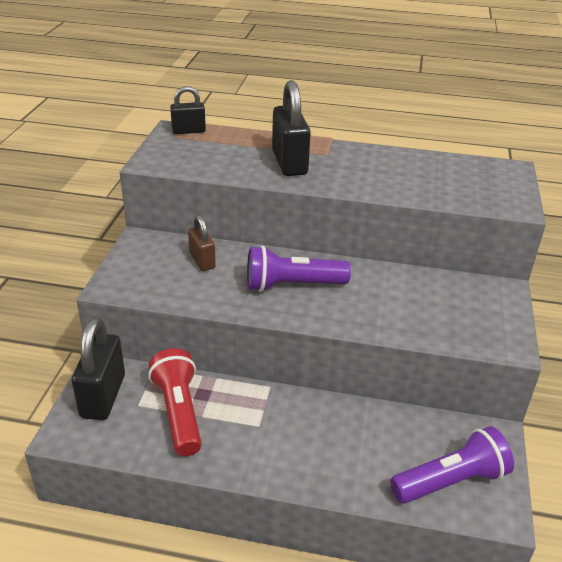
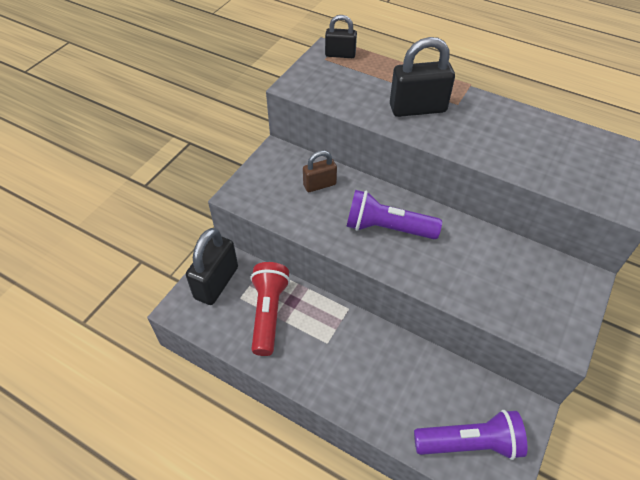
camera: 20 degrees right, 15 degrees up
brown padlock [188,215,216,271] -> brown padlock turned 75 degrees clockwise [303,150,337,192]
black padlock [272,80,311,176] -> black padlock turned 75 degrees clockwise [390,37,455,117]

